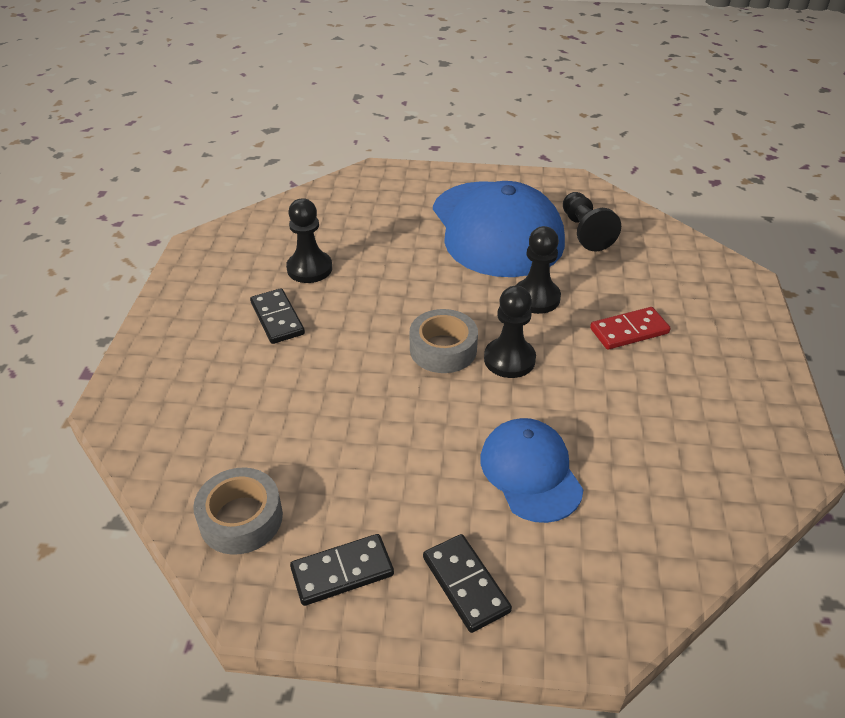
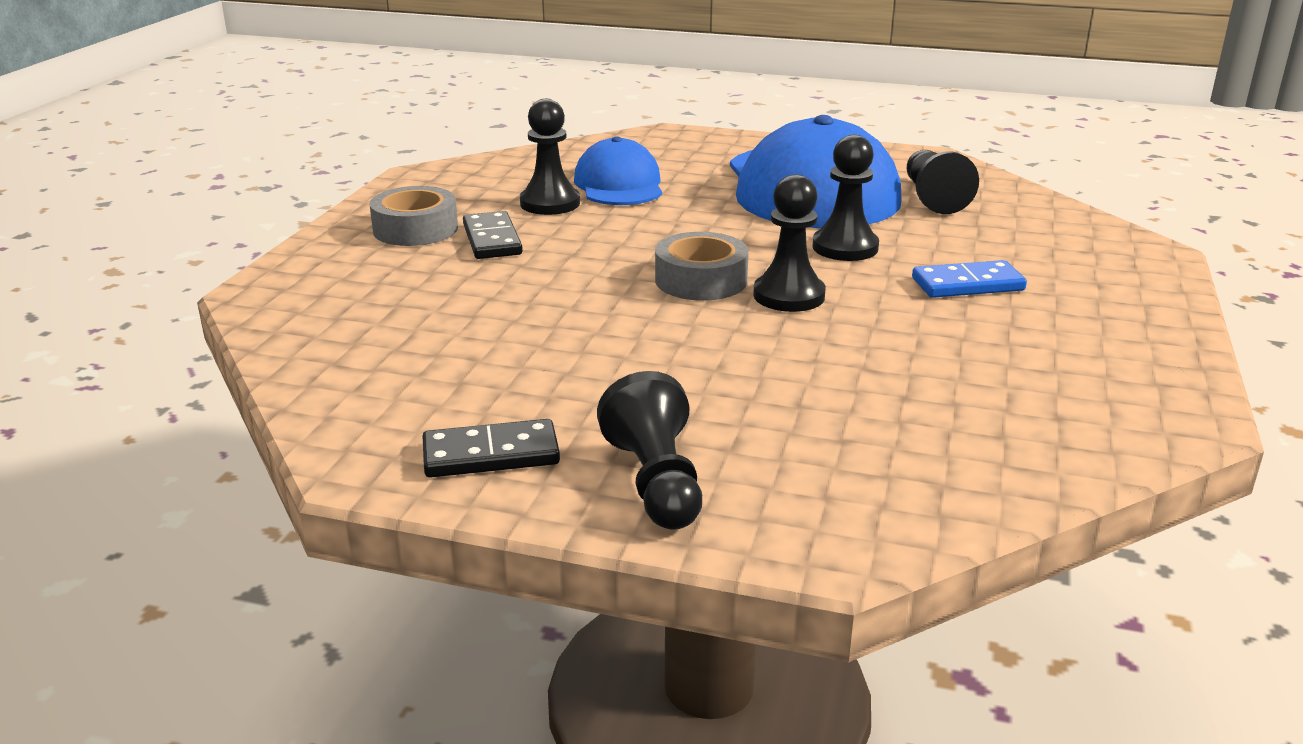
camera: 10 degrees right, 15 degrees down
grey tape [193,468,283,555] -> grey tape moved to [369,186,458,246]
black domino [423,534,512,633] -> black pawn [597,371,702,530]
blue cap [480,418,584,523] -> blue cap moved to [574,136,662,205]
red domino [590,307,671,350] -> blue domino [912,260,1027,298]

